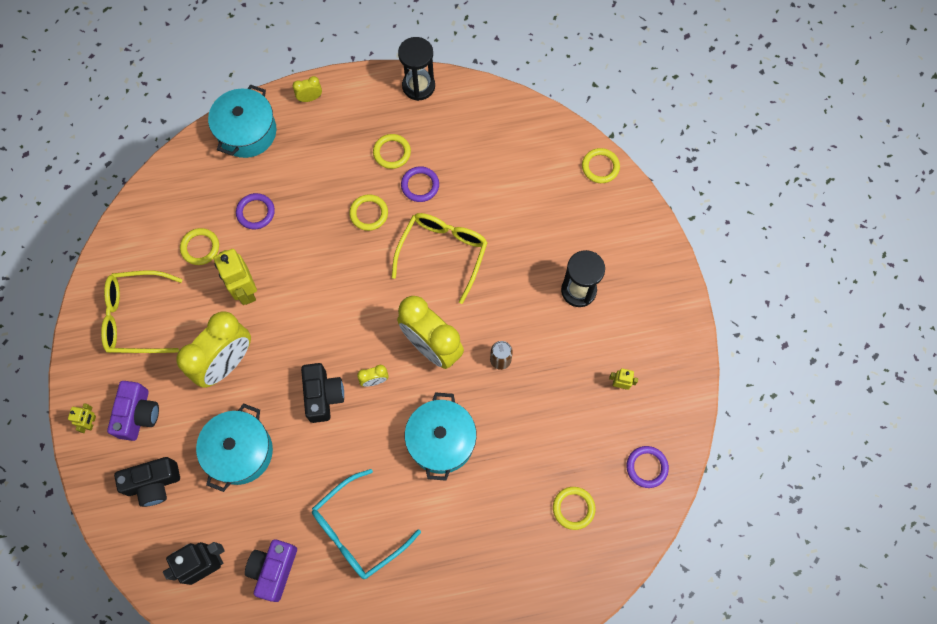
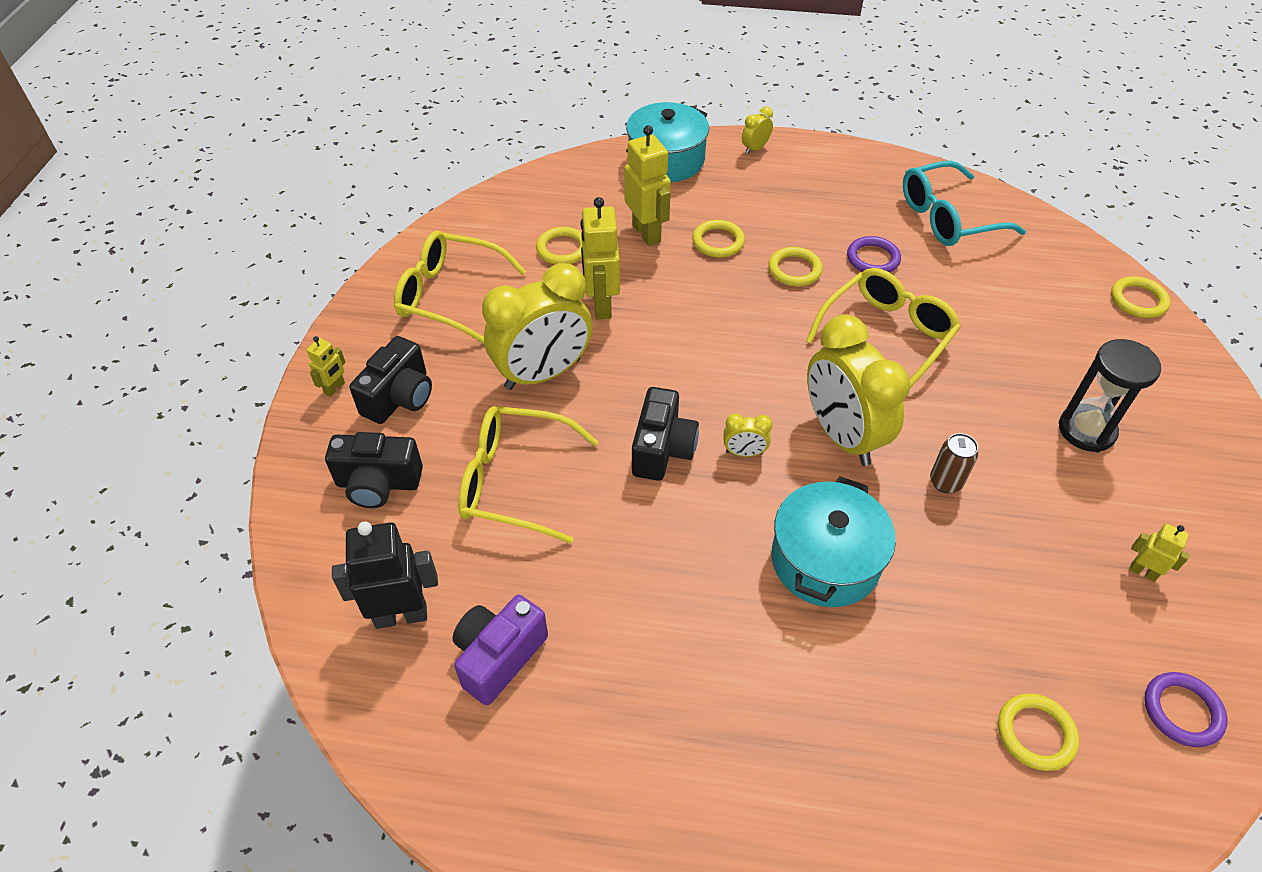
camera: 20 degrees right, 20 degrees down
purple camera [107,381,159,441] -> black camera [349,336,432,424]
turquoise pot [196,403,273,492] -> yellow glasses [458,406,598,544]
purple ring [236,193,275,229] -> yellow robot [624,125,671,246]
yellow clock [293,76,322,102] -> yellow clock turned 45 degrees counterclockwise [742,106,773,154]
turquoise glasses [312,469,421,579] -> turquoise glasses moved to [903,161,1026,246]
yellow ring [373,134,411,169] -> yellow ring moved to [692,220,745,258]
black hourglass [398,37,435,101] -> none

